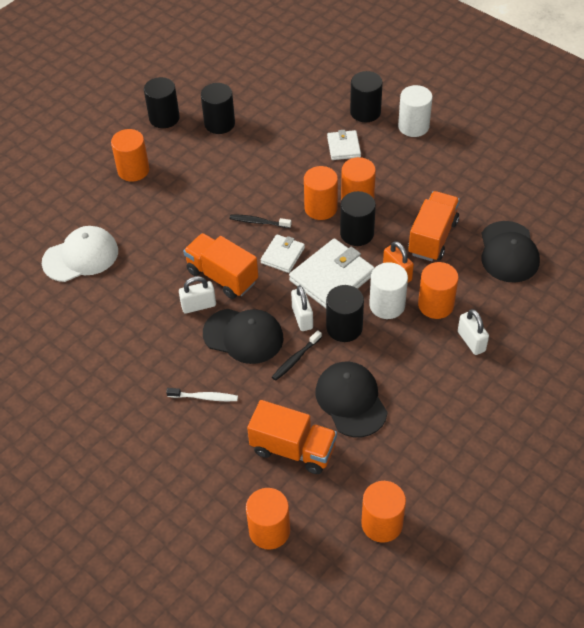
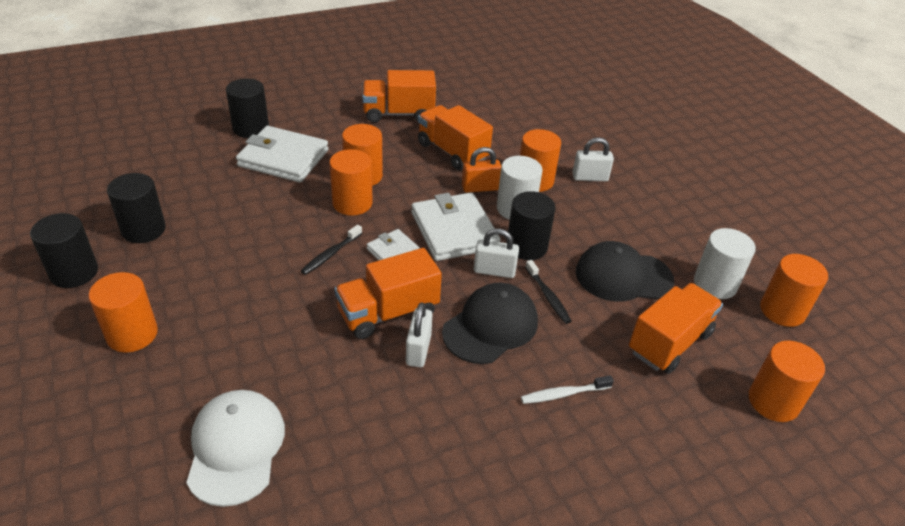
camera: 70 degrees left, 10 degrees down
white toothbrush [166,388,238,401] -> white toothbrush turned 135 degrees counterclockwise [521,375,614,404]
white wallet [327,130,361,160] -> white wallet [236,126,329,182], size x1.76
black cylinder [340,191,376,246] -> none
white cylinder [398,85,433,137] -> white cylinder moved to [694,228,756,299]
black cap [481,221,540,283] -> none
none -> orange truck [362,70,436,123]

